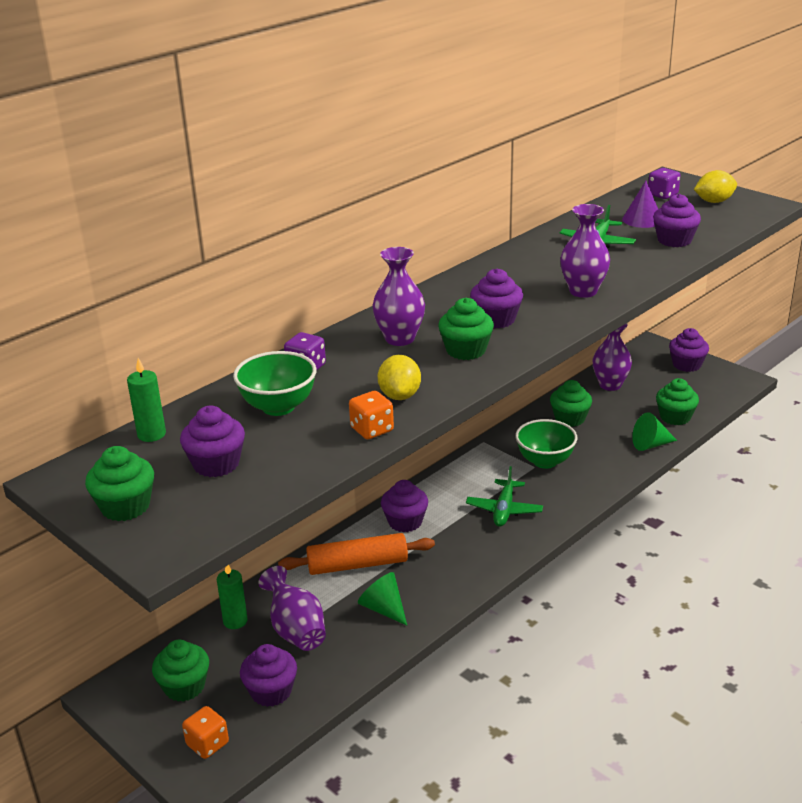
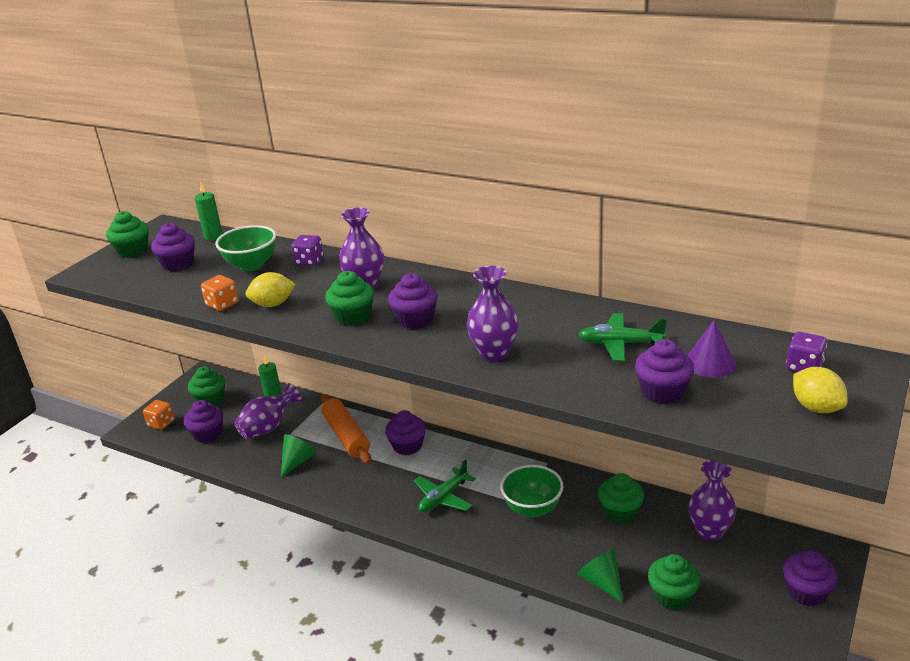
camera: 75 degrees right, 0 degrees up
green plane [466,466,543,527] -> green plane turned 45 degrees counterclockwise [414,460,476,512]

